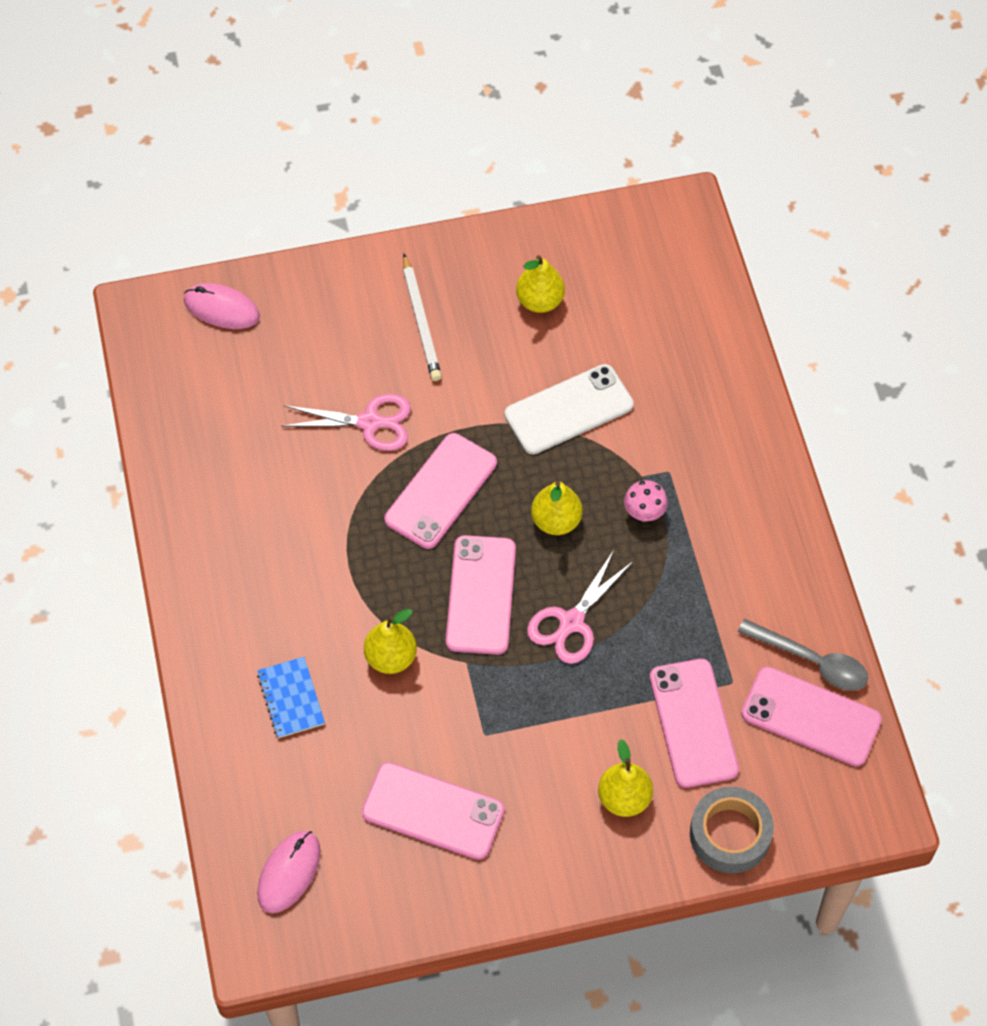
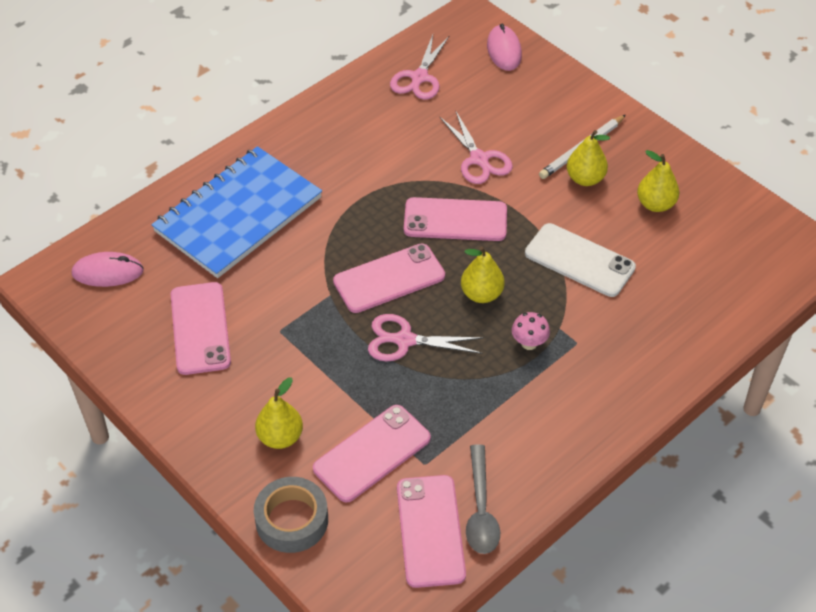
camera: 60 degrees right, 10 degrees down
blue notebook [257,657,325,738] -> blue notebook [152,146,322,278], size x2.46
yellow pear [364,609,417,674] -> yellow pear moved to [567,130,610,186]
none -> pink scissors [390,35,449,100]

